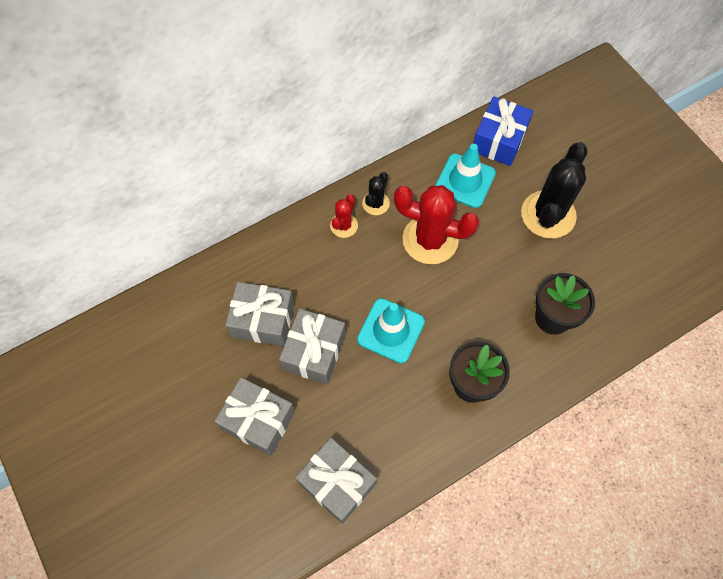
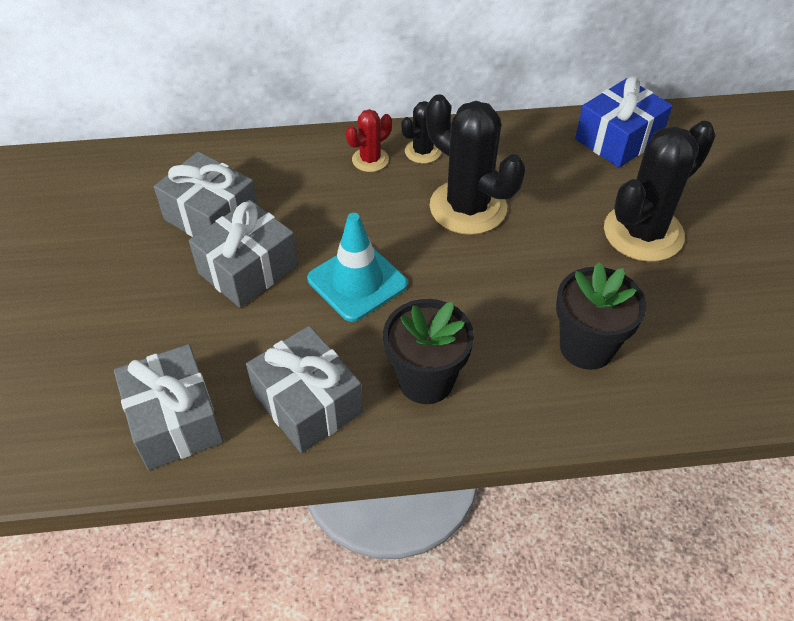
camera: 25 degrees right, 15 degrees down
grey gift [214,377,295,456] -> grey gift moved to [246,326,363,453]
red cactus [394,185,479,264] -> black cactus [426,94,525,235]
turquoise traffic cone [435,144,496,208] -> none

